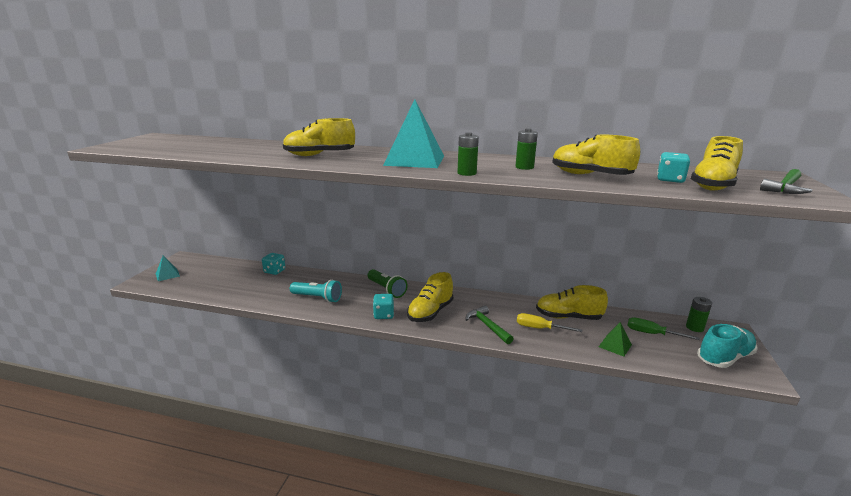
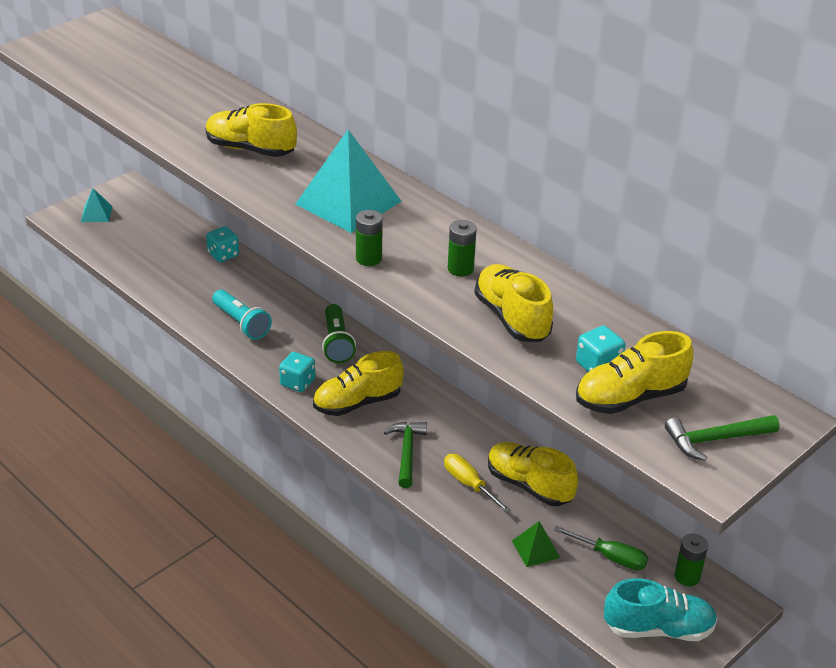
camera: 30 degrees right, 15 degrees up
green screwdriver [627,317,700,340] -> green screwdriver turned 150 degrees clockwise [554,526,648,571]

